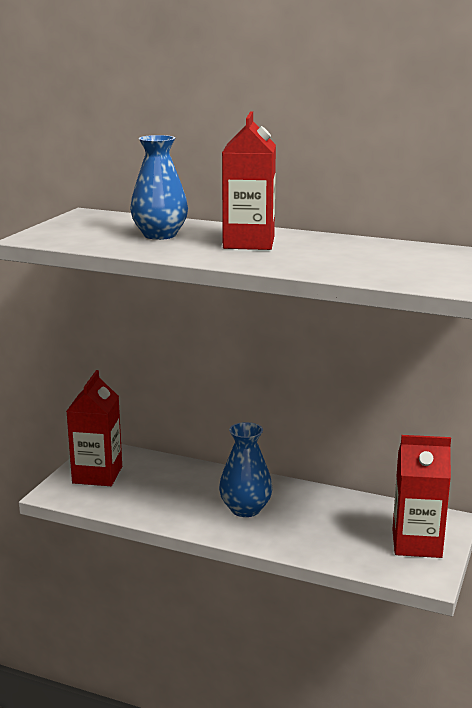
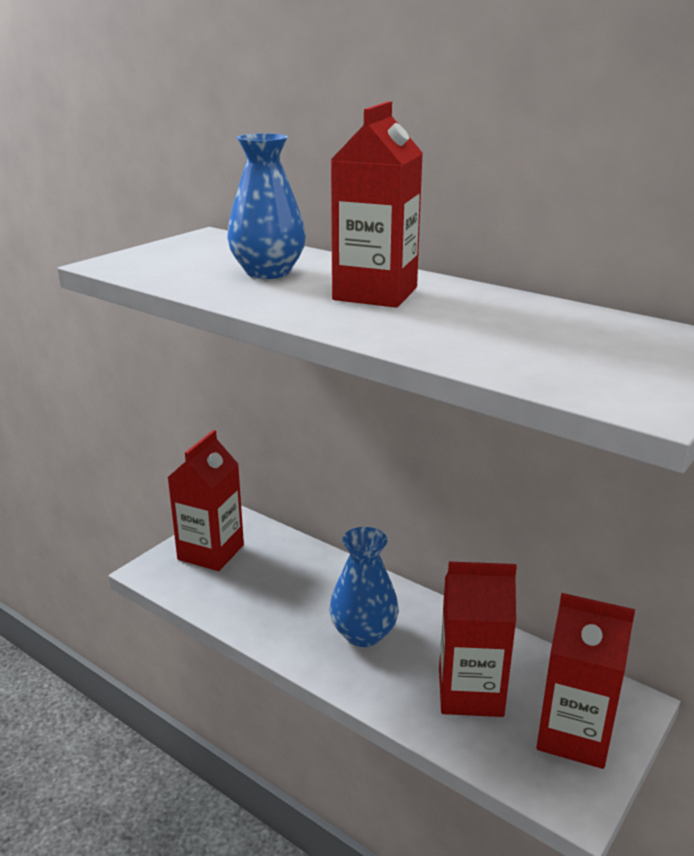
camera: 15 degrees right, 5 degrees up
none -> red carton [439,562,517,717]

